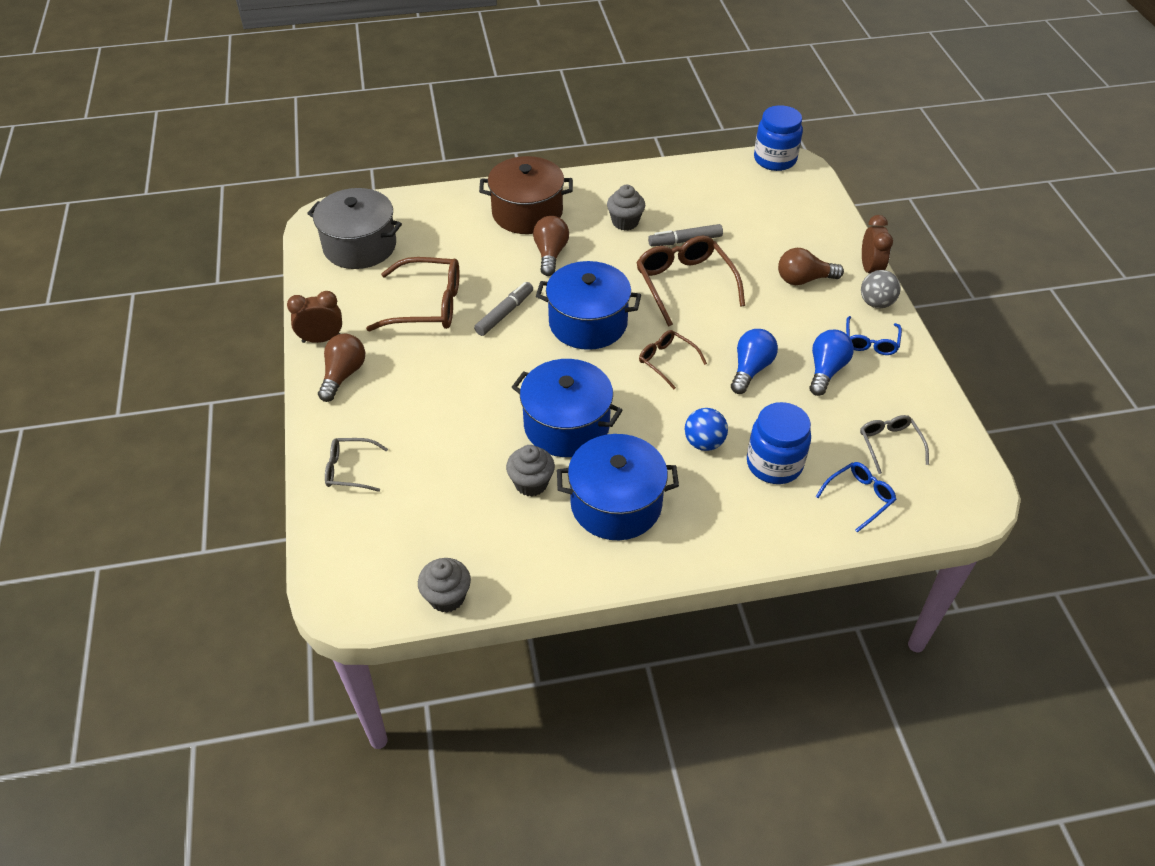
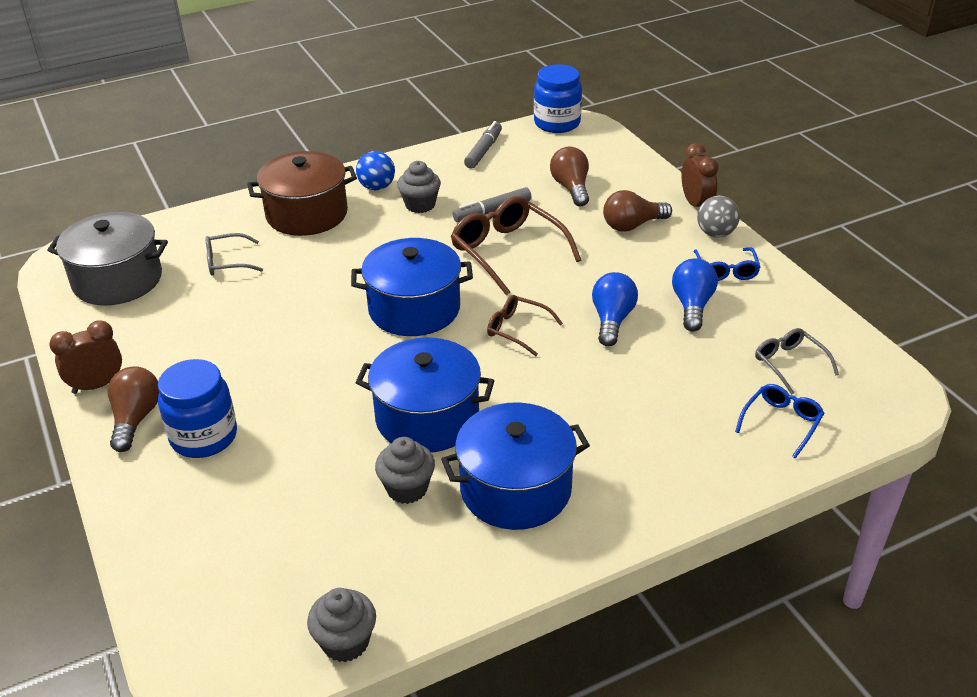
camera: 15 degrees left, 10 degrees down
grey glasses [325,438,388,492] -> grey glasses moved to [205,233,263,276]
brown glasses [366,257,459,331] -> none
grey marker [474,282,533,336] -> grey marker moved to [464,121,502,168]
brown light bulb [533,216,569,276] -> brown light bulb moved to [550,147,589,207]
blue ball [685,408,728,451] -> blue ball moved to [356,151,395,190]
blue jar [747,402,811,484] -> blue jar moved to [158,359,237,458]

